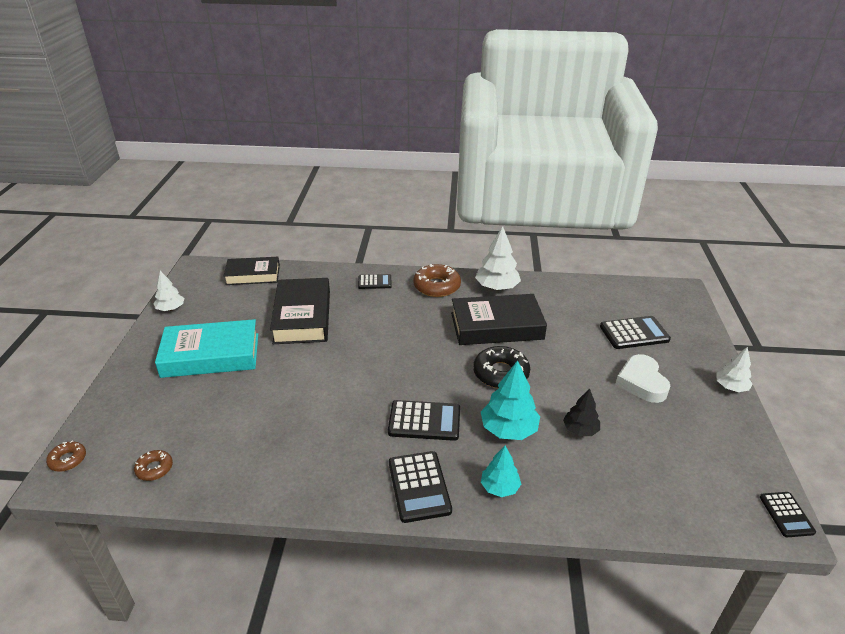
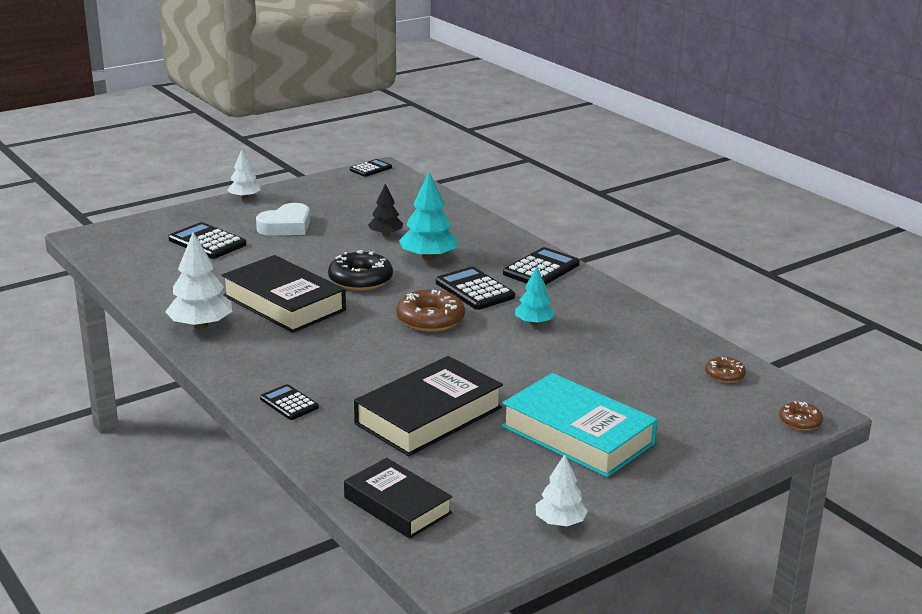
camera: 130 degrees left, 10 degrees down
brown donut [413,264,461,297] -> brown donut moved to [396,289,465,332]
turquoise tree [481,446,521,497] -> turquoise tree moved to [515,267,555,325]

